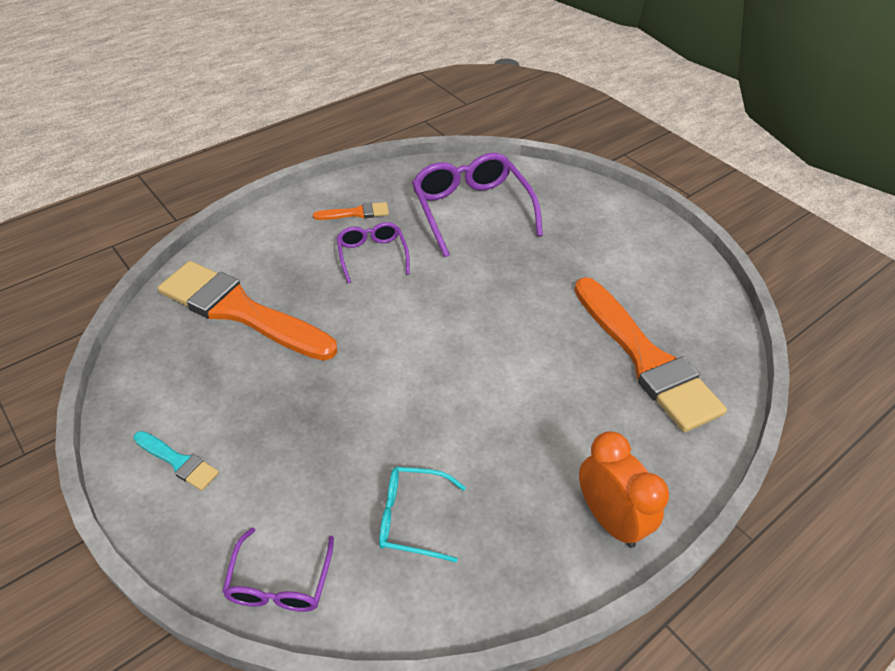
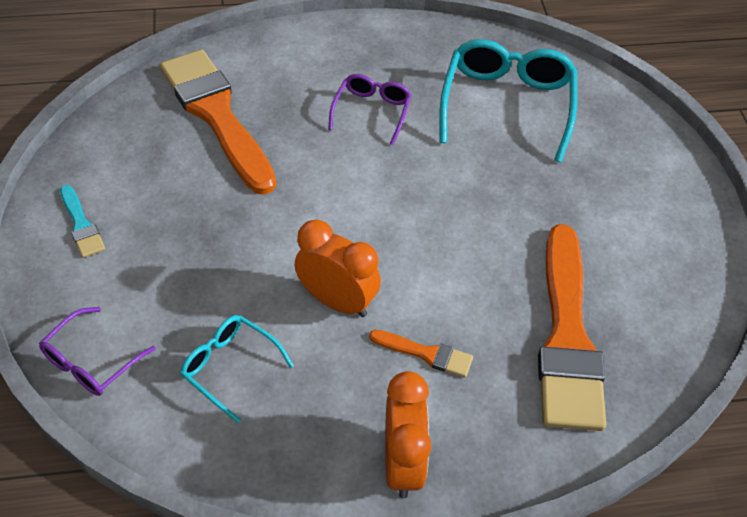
camera: 30 degrees right, 5 degrees up
orange brush [313,202,389,220] -> orange brush moved to [369,330,473,378]
purple glasses [412,153,543,257] -> turquoise glasses [439,39,577,162]
none -> orange clock [295,219,381,317]

